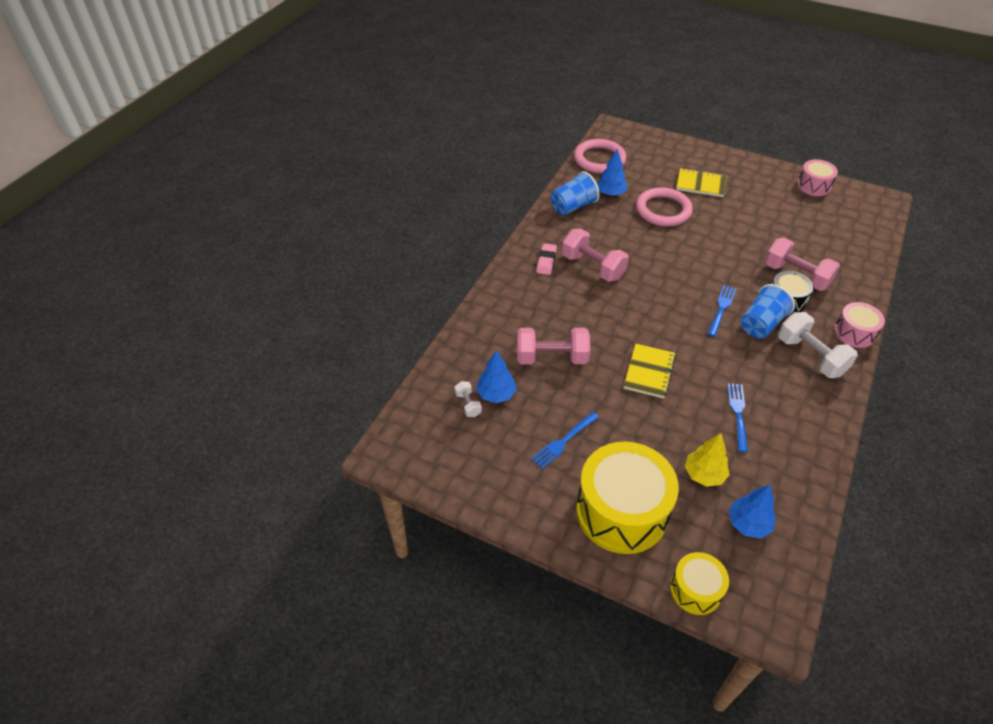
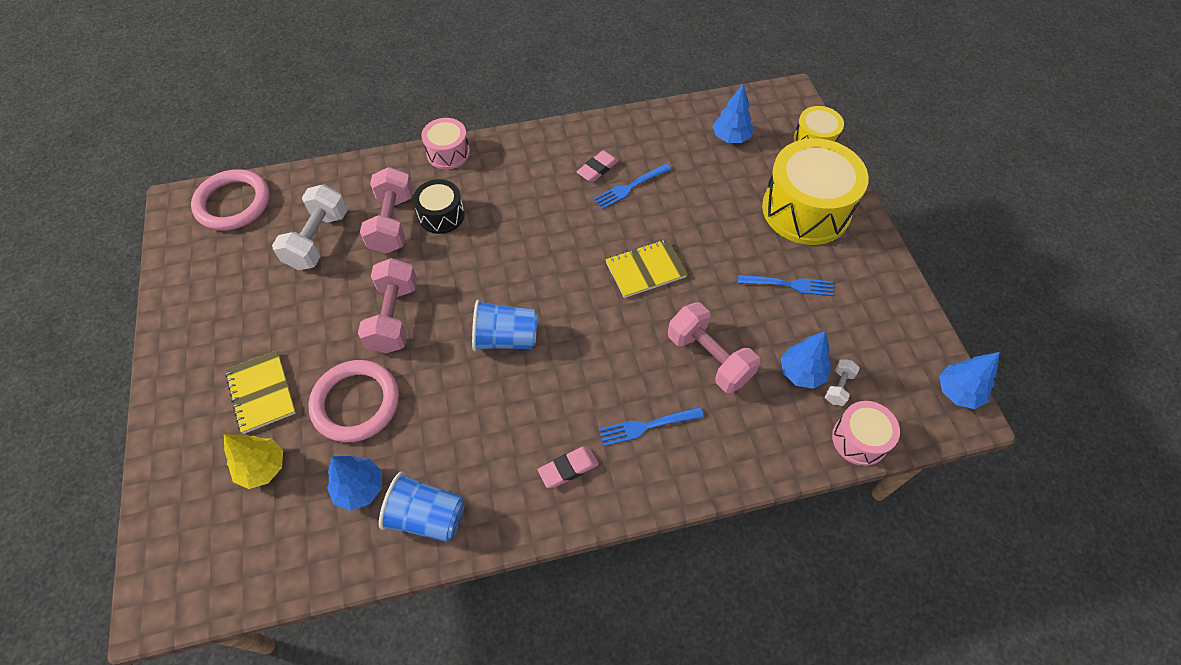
camera: 130 degrees left, 10 degrees up
pink dumbbell [562,229,629,282] -> pink dumbbell moved to [358,258,417,353]
pink ring [574,139,626,173] -> pink ring moved to [191,169,270,231]
yellow tree [685,433,730,487] -> yellow tree moved to [224,434,283,489]
blue fork [707,285,736,337] -> blue fork moved to [599,407,704,446]
blue cup [741,284,795,339] -> blue cup moved to [472,300,538,351]
white dumbbell [778,312,858,378] -> white dumbbell moved to [272,184,348,270]
pink drum [797,159,838,196] -> pink drum moved to [832,401,900,466]
none -> pink eraser [576,150,619,182]
none -> blue tree [939,352,1000,409]

